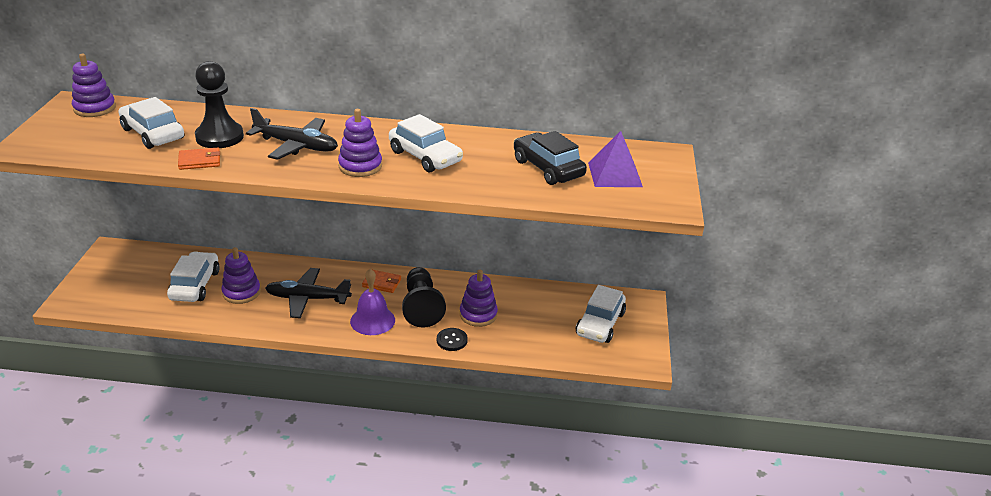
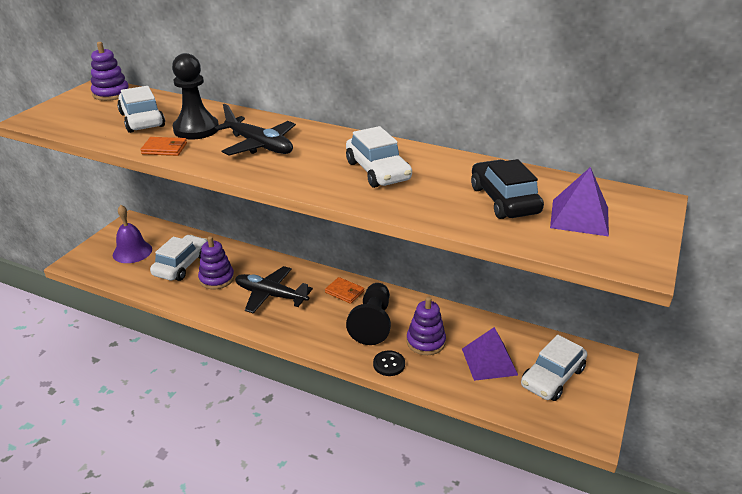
camera: 20 degrees right, 0 degrees up
purple stacking toy [338,109,382,177] -> none
purple bell [350,269,395,335] -> purple bell moved to [113,205,152,263]
none -> purple pyramid [462,327,518,381]

